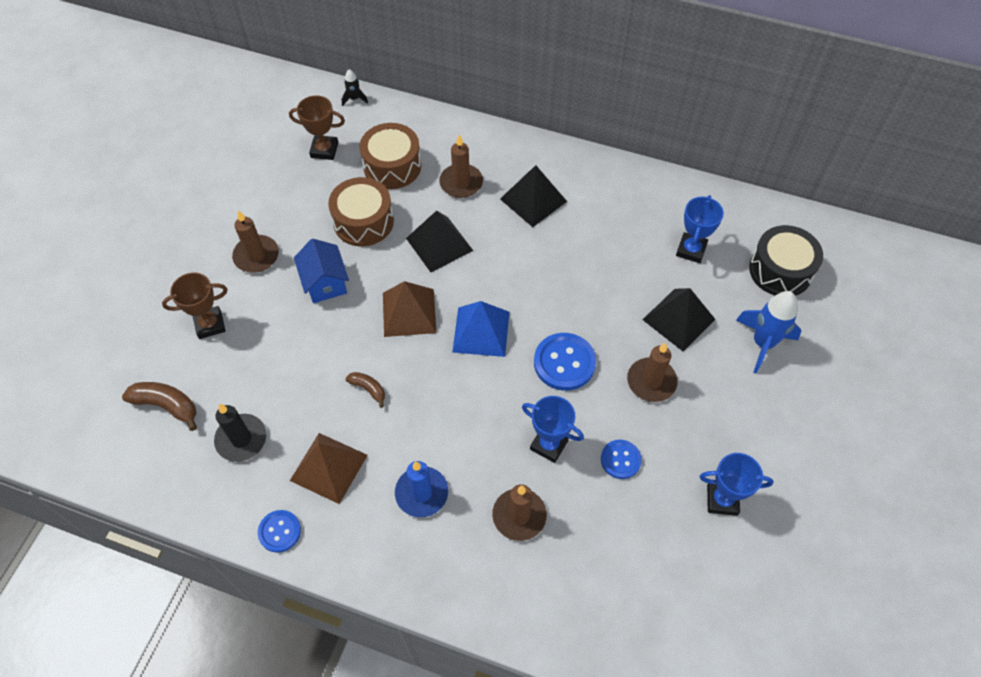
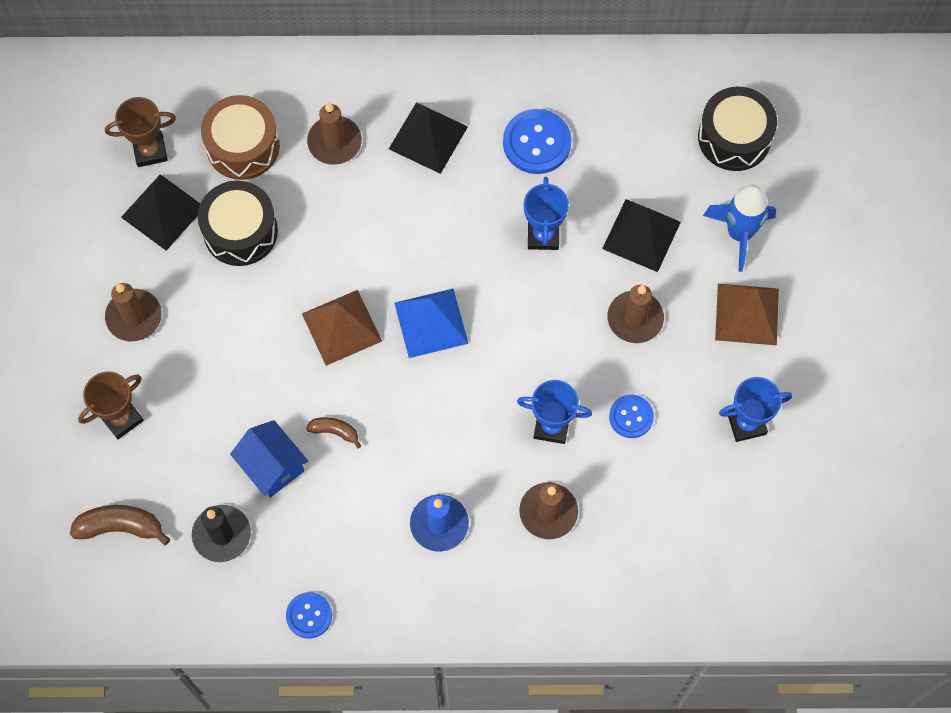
camera: 20 degrees left, 10 degrees up
brown pyramid [290,433,368,504] -> brown pyramid moved to [715,284,779,345]
blue house [294,239,349,303] -> blue house moved to [230,420,308,498]
brown drum [328,177,394,246] -> black drum [198,180,278,266]
black rocket [342,69,368,106] -> none
black pyramid [406,211,473,272] -> black pyramid moved to [121,174,200,251]
blue button [534,333,596,391] -> blue button moved to [503,109,571,174]
blue trophy [676,195,724,263] -> blue trophy moved to [524,177,569,250]

